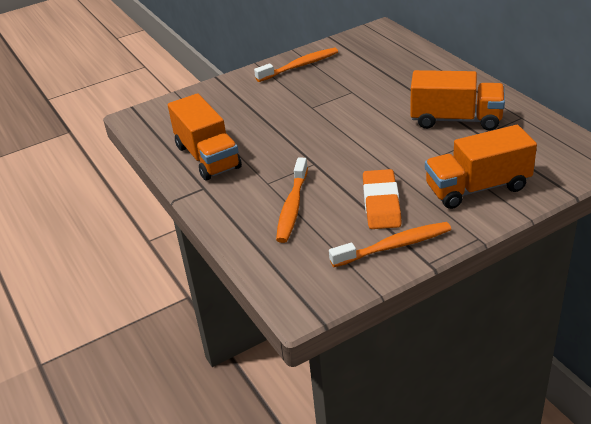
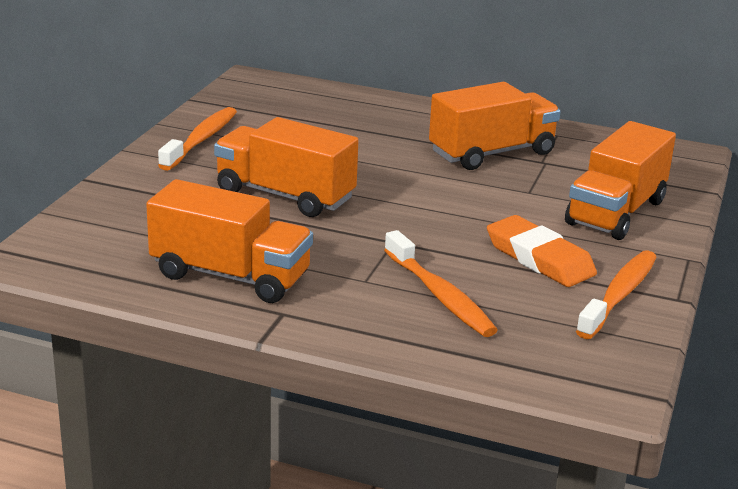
camera: 45 degrees left, 10 degrees down
none -> orange truck [214,117,358,217]

